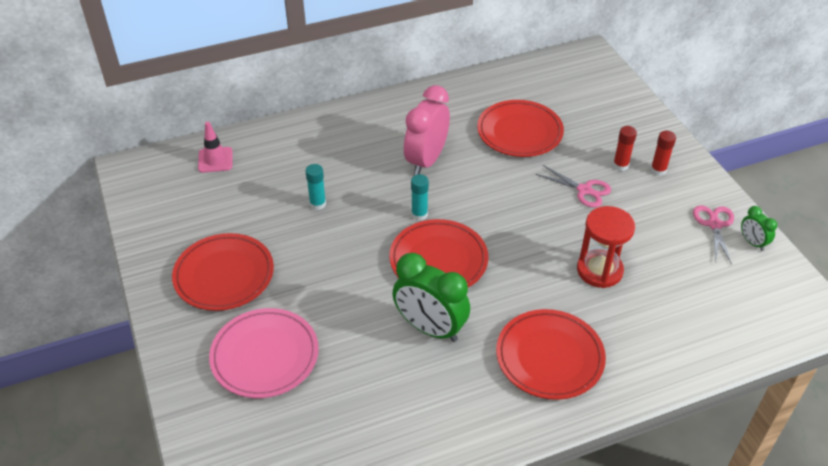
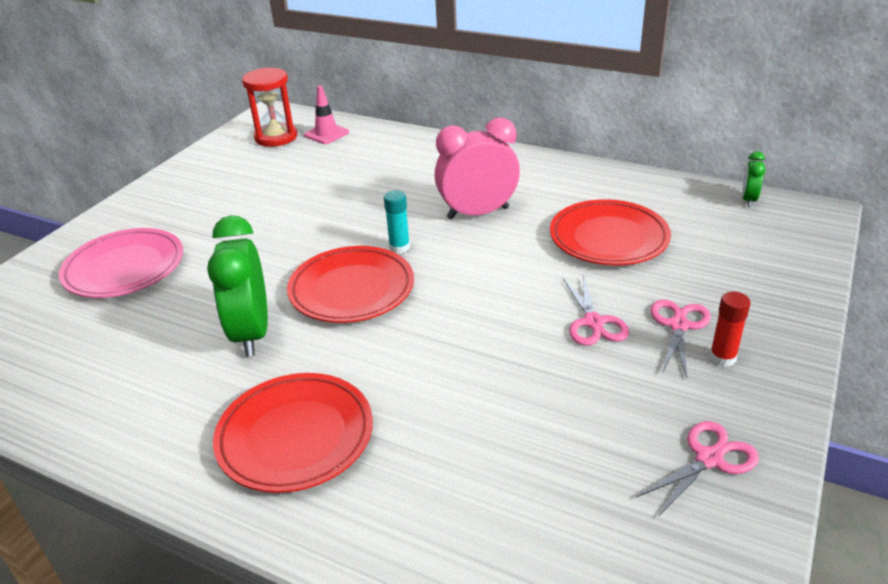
camera: 50 degrees right, 10 degrees down
red plate [172,233,274,311] -> none
turquoise glue stick [305,164,326,210] -> none
red hourglass [577,206,635,288] -> red hourglass moved to [242,68,297,147]
red glue stick [613,126,637,171] -> pink scissors [650,300,711,378]
green clock [741,206,777,251] -> green clock moved to [742,151,765,207]

